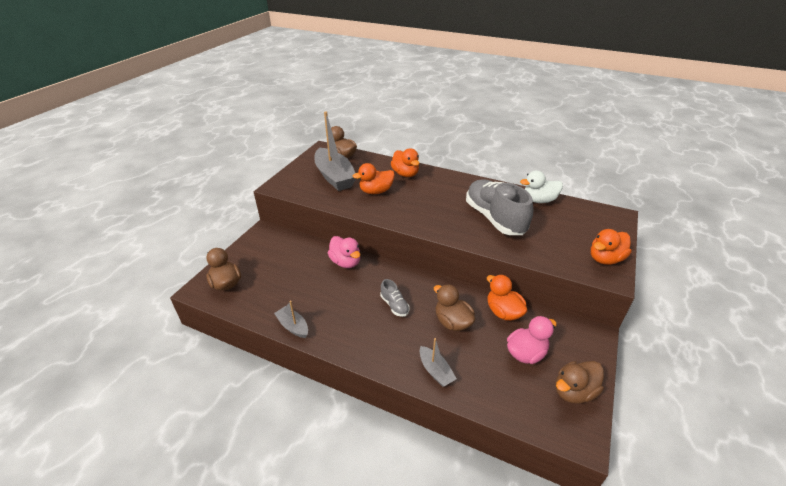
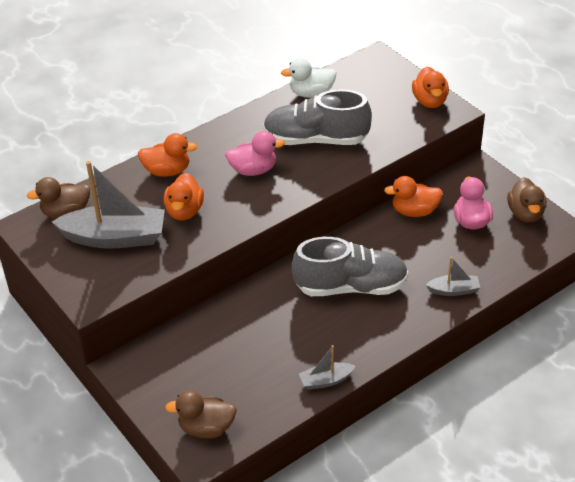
camera: 60 degrees left, 5 degrees up
pink duck [328,236,360,268] -> pink duck moved to [225,131,285,176]
grey shoe [380,279,410,317] -> grey shoe [292,237,408,296], size x2.26
brown duck [434,284,475,331] -> none
white duck [520,170,563,203] -> white duck turned 60 degrees clockwise [281,58,336,98]

